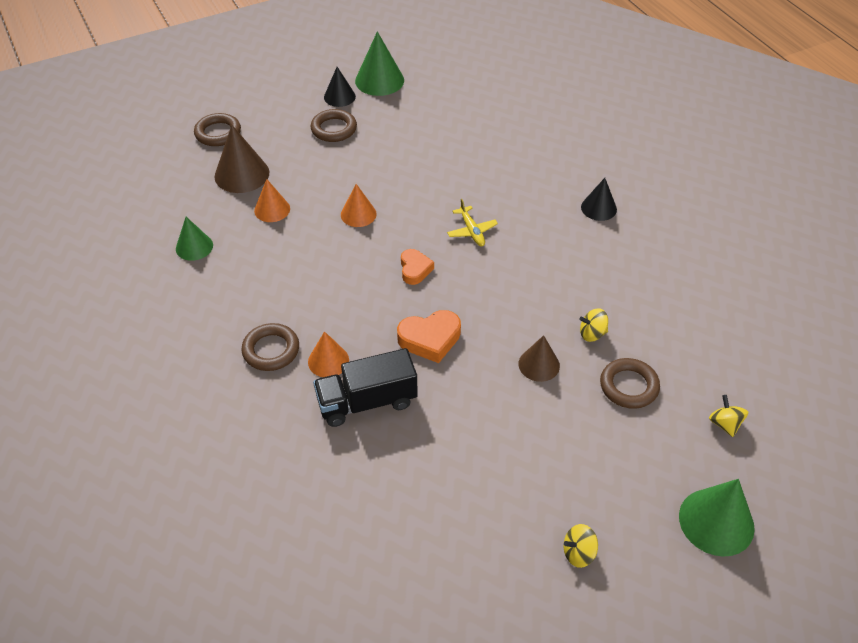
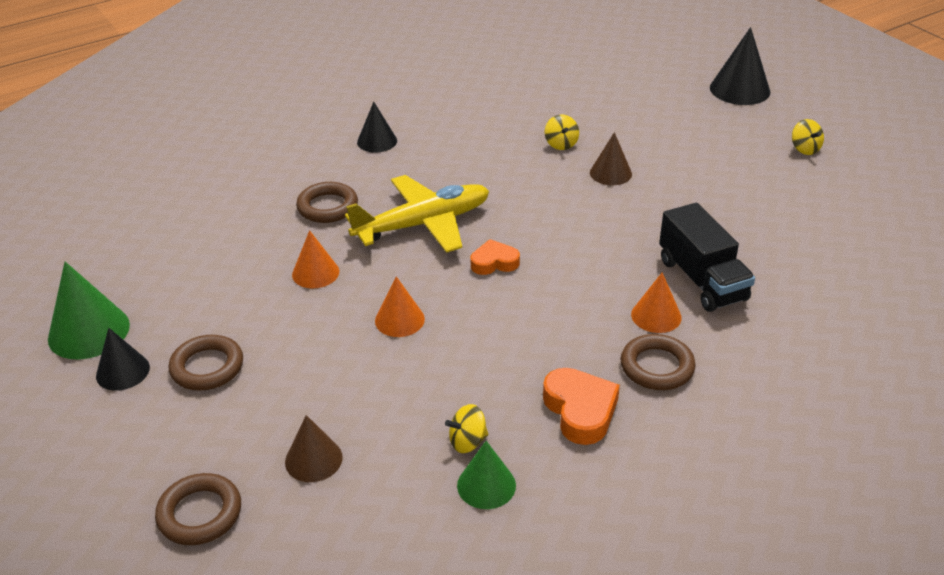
camera: 95 degrees left, 10 degrees down
brown cone [215,125,269,193] -> brown cone [285,415,343,482], size x0.63
orange cone [254,179,290,222] -> orange cone moved to [292,230,339,289]
orange heart [397,310,461,363] -> orange heart moved to [543,368,620,445]
yellow plane [447,199,498,247] -> yellow plane [345,175,489,253], size x2.12
brown ring [600,358,660,409] -> brown ring moved to [296,182,358,223]
green cone [679,479,755,557] -> black cone [710,27,770,105]
yellow spinning top [709,395,748,437] -> yellow spinning top moved to [445,404,488,453]

